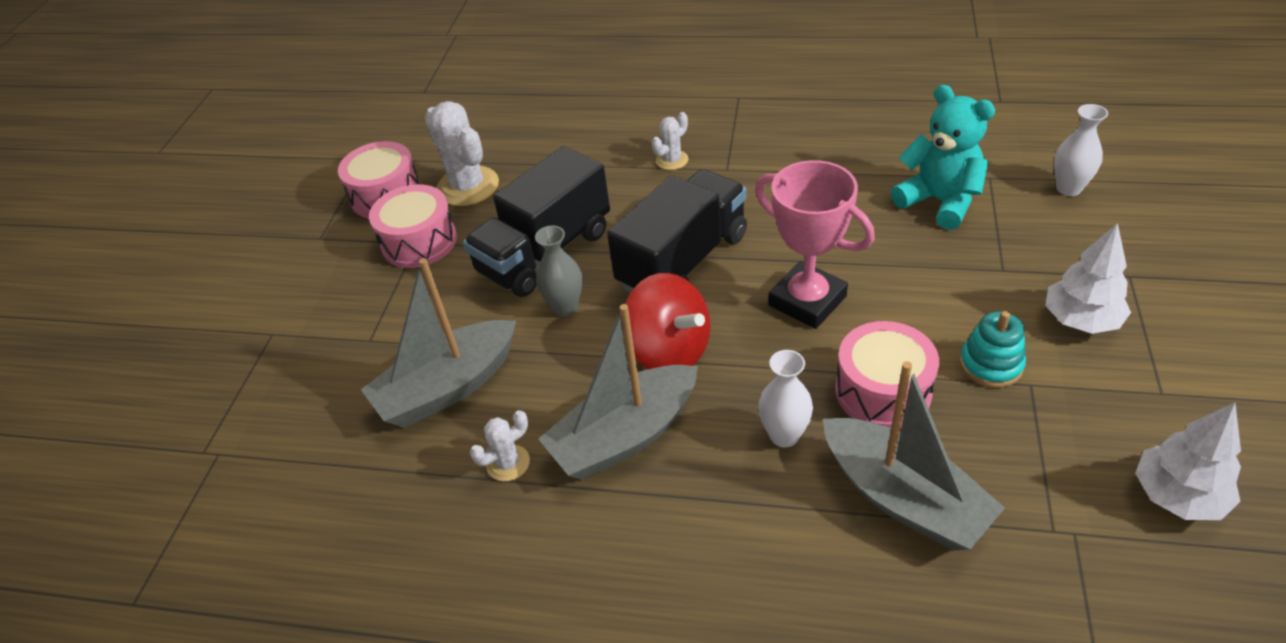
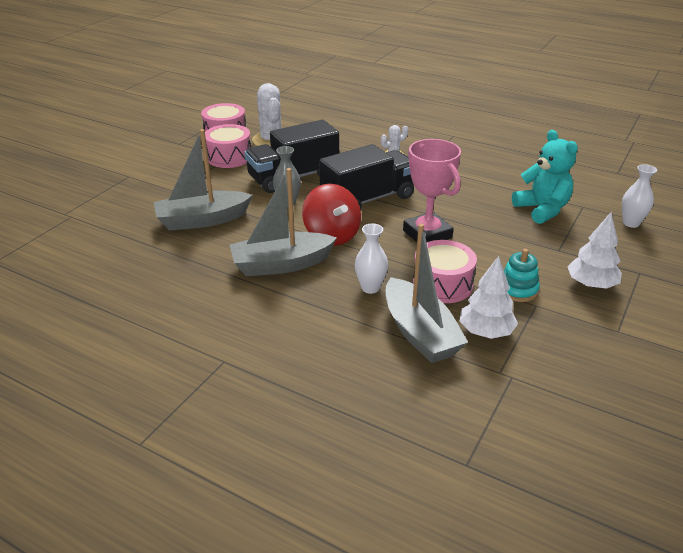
camera: 15 degrees right, 10 degrees down
white cactus [470,410,530,481] -> none
white tree [1135,402,1241,520] -> white tree moved to [460,256,518,339]

